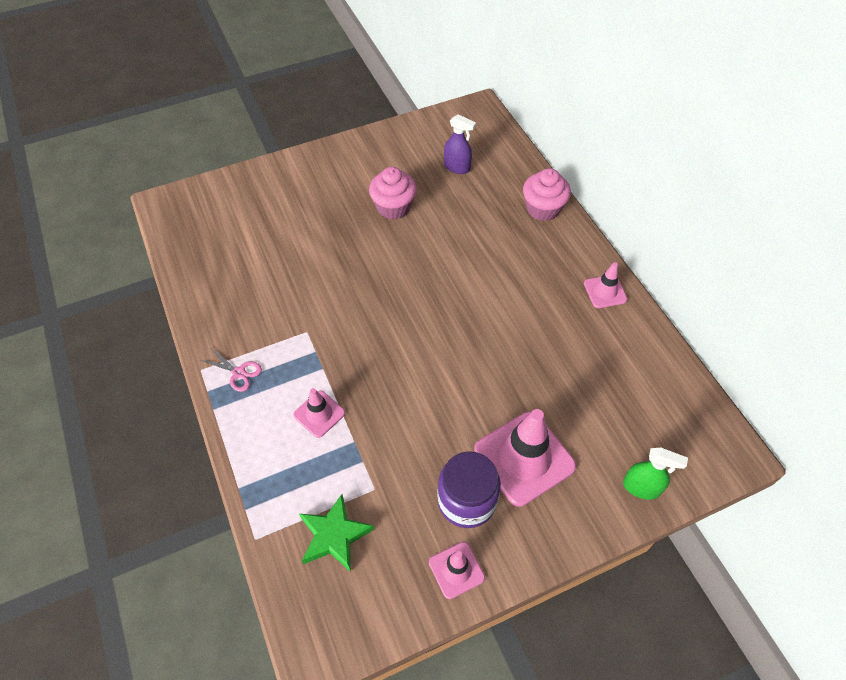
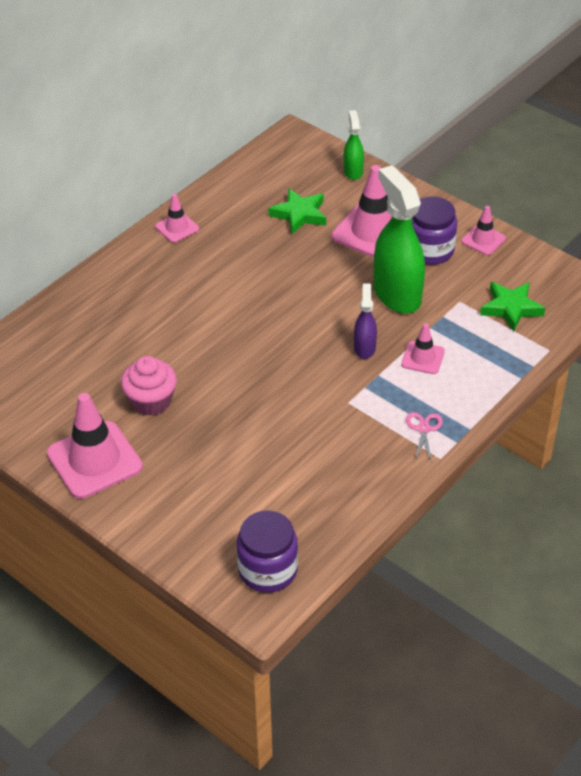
camera: 115 degrees left, 10 degrees down
purple spray bottle [444,114,476,174] -> purple spray bottle moved to [354,283,377,359]
pink cupcake [523,168,571,221] -> none
none -> pink traffic cone [47,393,143,499]
none -> purple jar [237,510,298,593]
none -> green star [269,188,326,234]
none -> green spray bottle [374,165,425,314]

